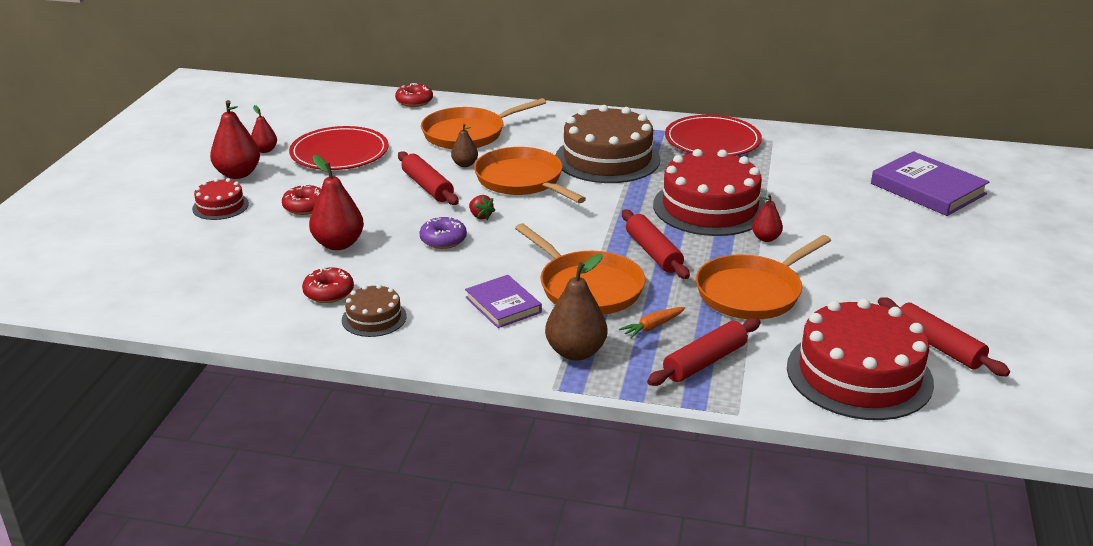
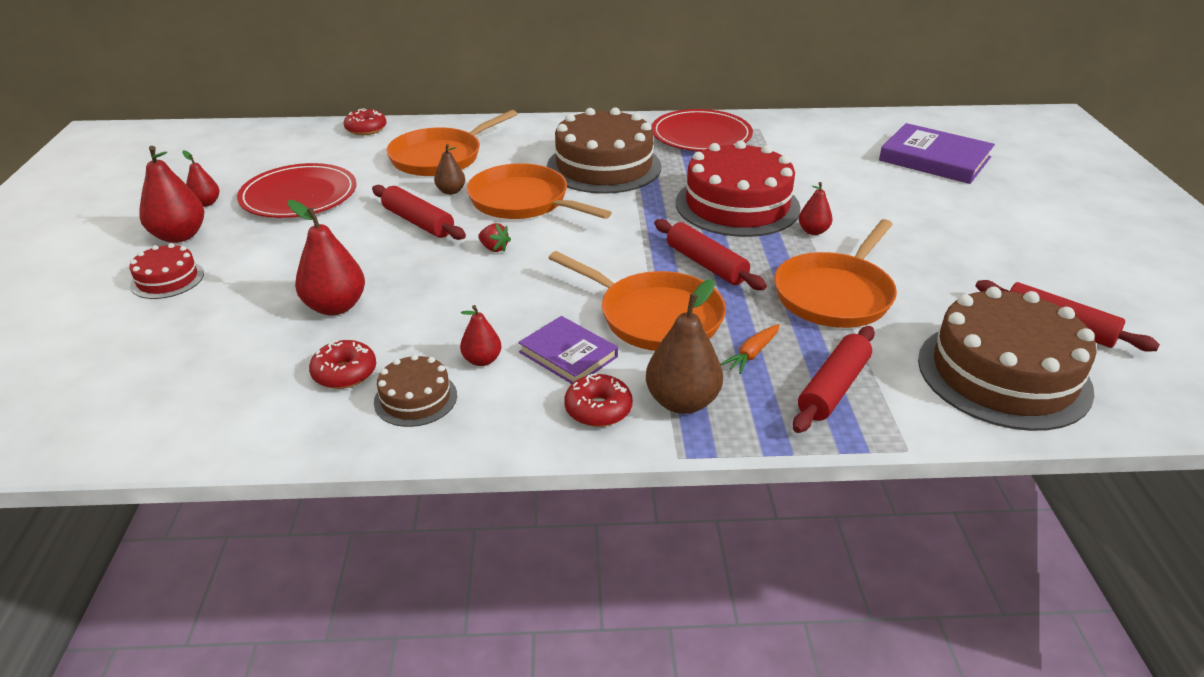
camera: 15 degrees left, 5 degrees up
red donut [282,184,321,215] -> red donut moved to [564,373,633,427]
purple donut [419,216,467,249] -> none
red cake [787,299,934,420] -> brown cake [918,287,1097,431]
none -> red pear [460,305,502,366]

